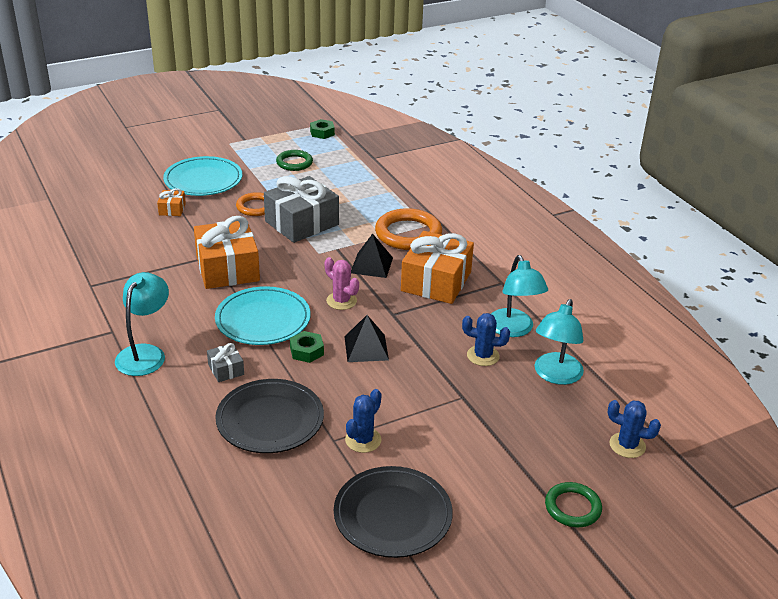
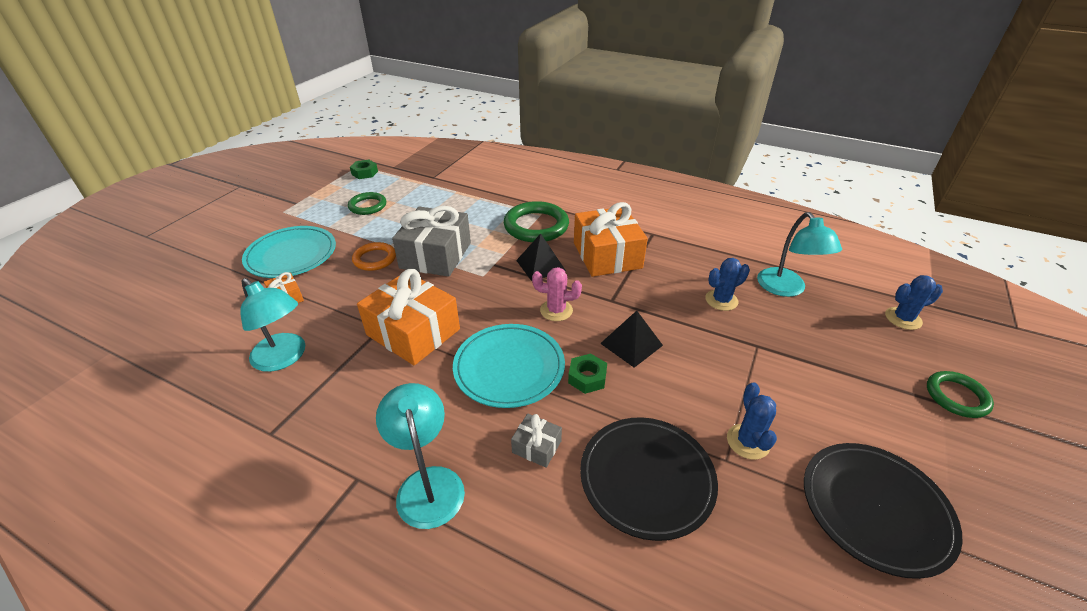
camera: 35 degrees left, 5 degrees up
orange ring [375,208,442,250] -> green ring [504,201,569,242]
turquoise lamp [491,255,548,337] -> turquoise lamp moved to [240,278,305,372]

